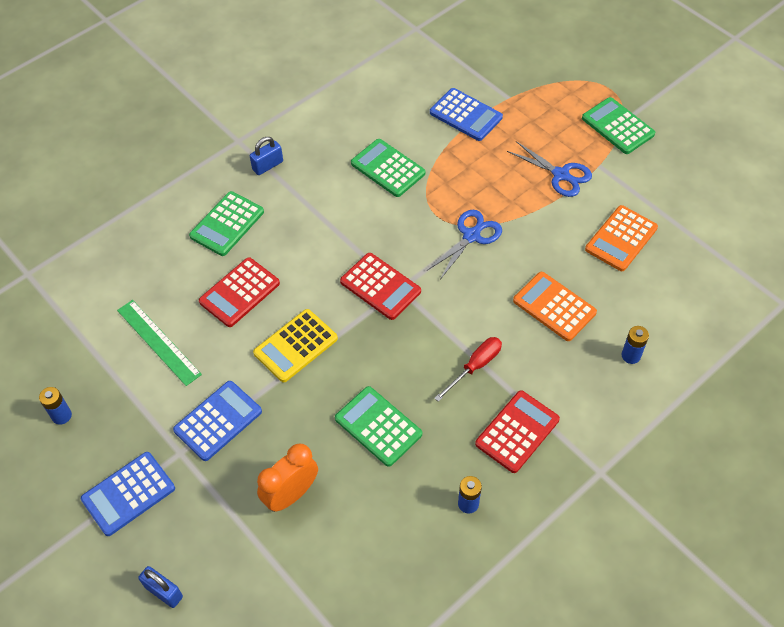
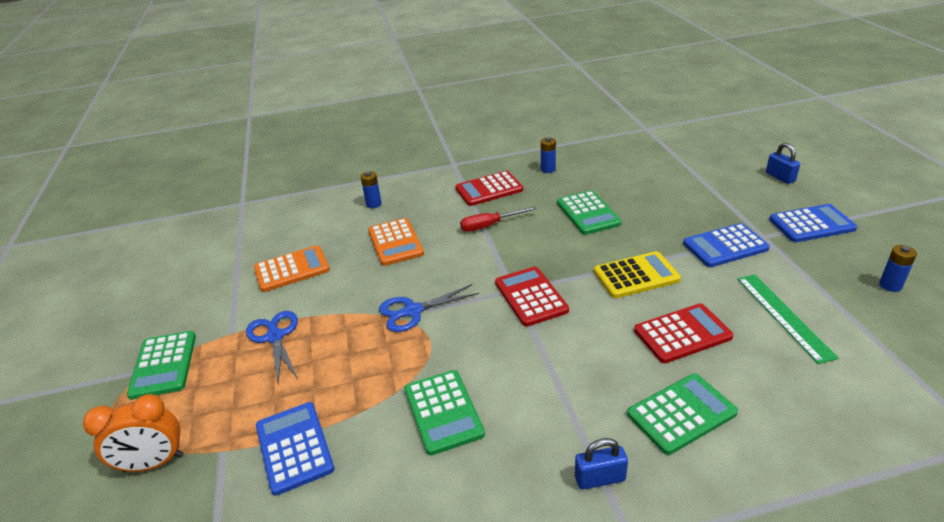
camera: 150 degrees left, 20 degrees down
orange clock [257,443,318,512] -> orange clock moved to [83,394,183,472]

